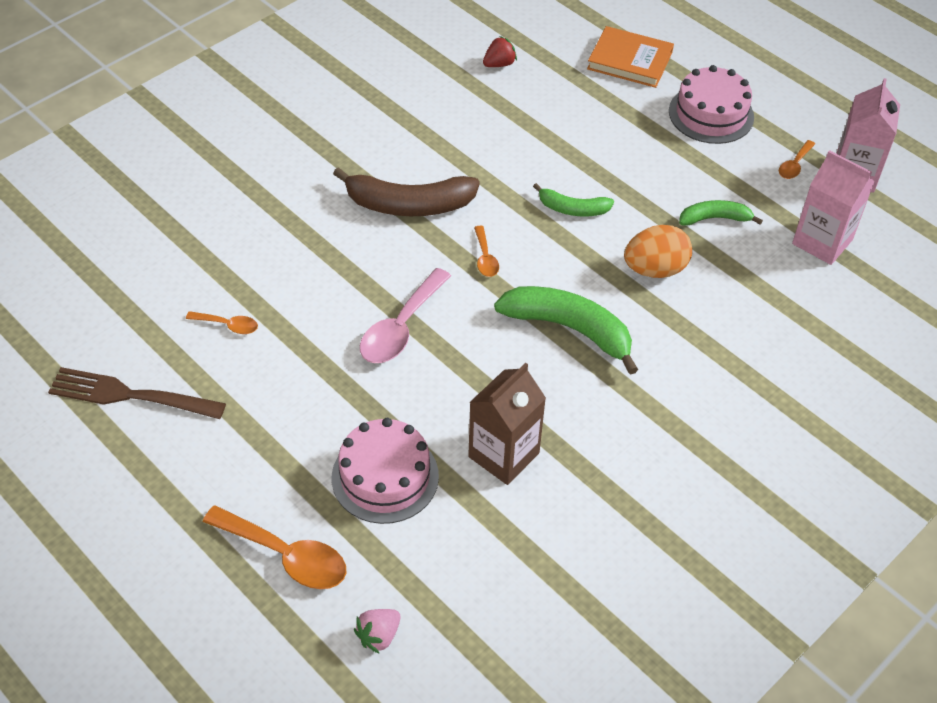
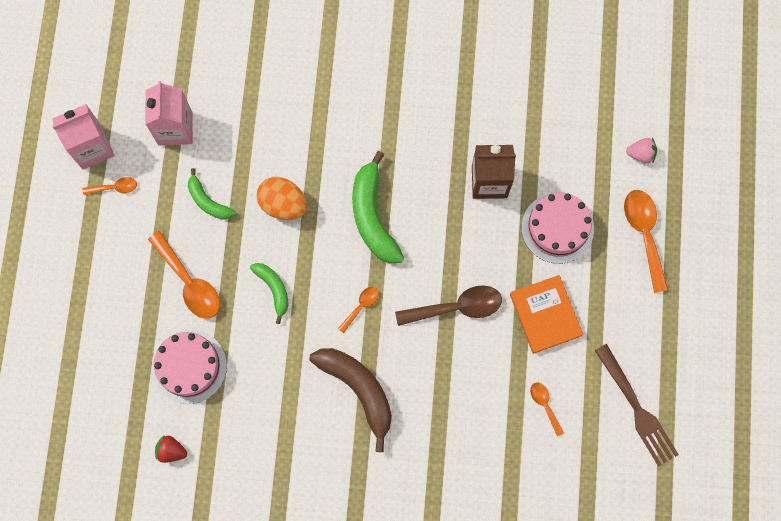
camera: 130 degrees left, 25 degrees up
pink spoon [360,268,451,363] -> brown spoon [395,285,502,326]
orange book [587,26,674,88] -> orange book moved to [510,275,583,354]
pink cake [669,65,754,144] -> pink cake moved to [152,330,227,404]
none -> orange spoon [148,231,220,319]

